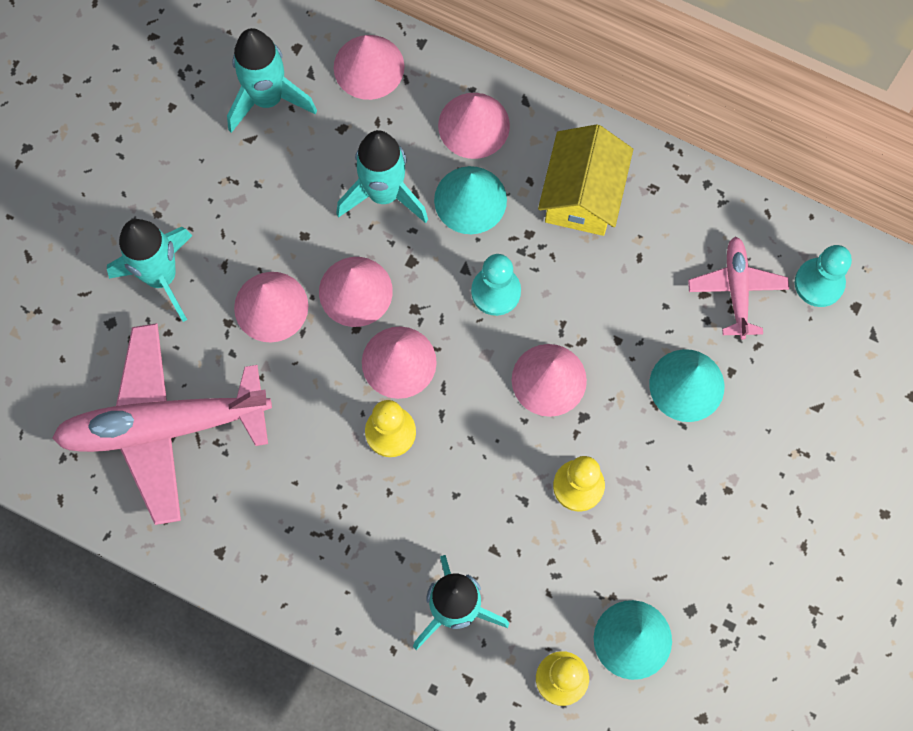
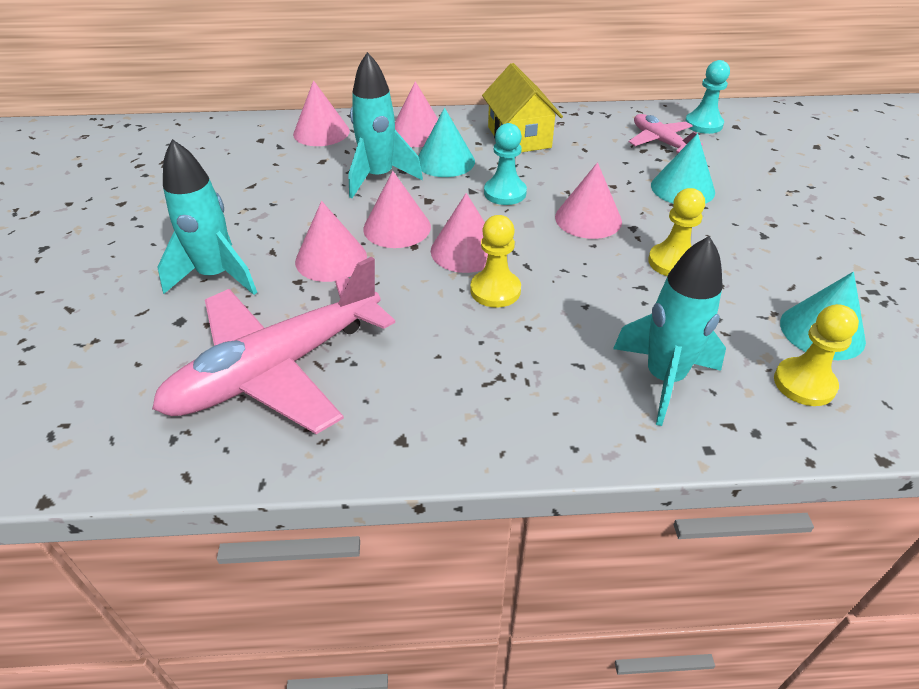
camera: 30 degrees left, 30 degrees down
turquoise rocket [227,28,317,133] -> none

